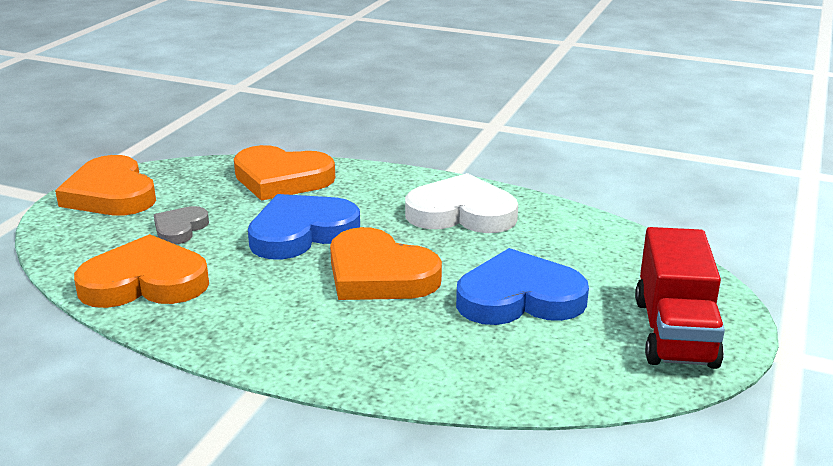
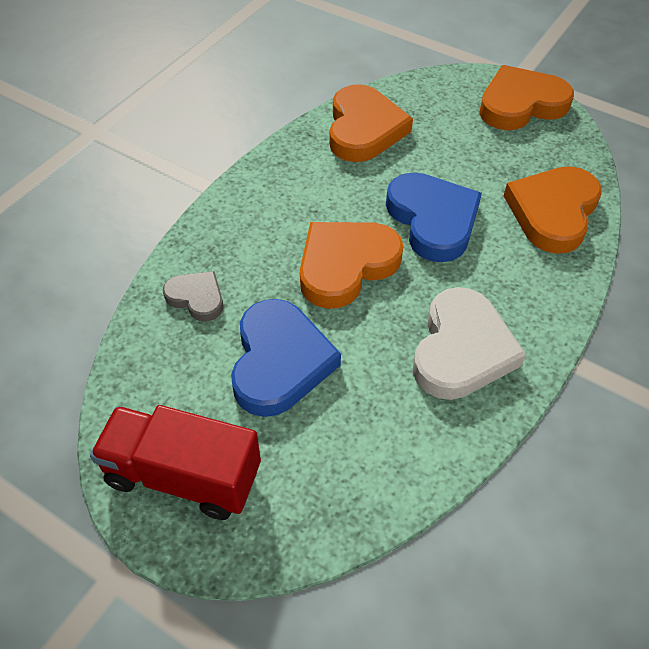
camera: 100 degrees right, 25 degrees up
grey heart [154,206,209,245] -> grey heart moved to [163,271,223,322]

